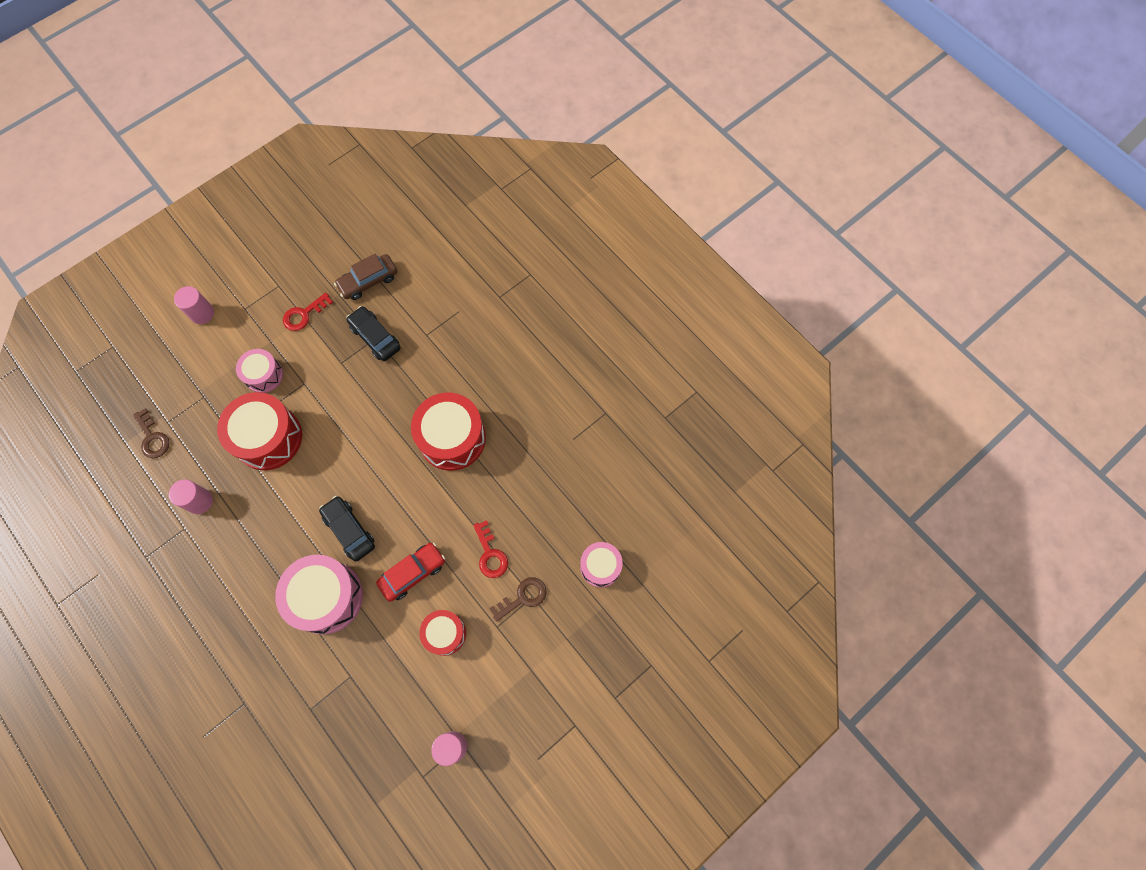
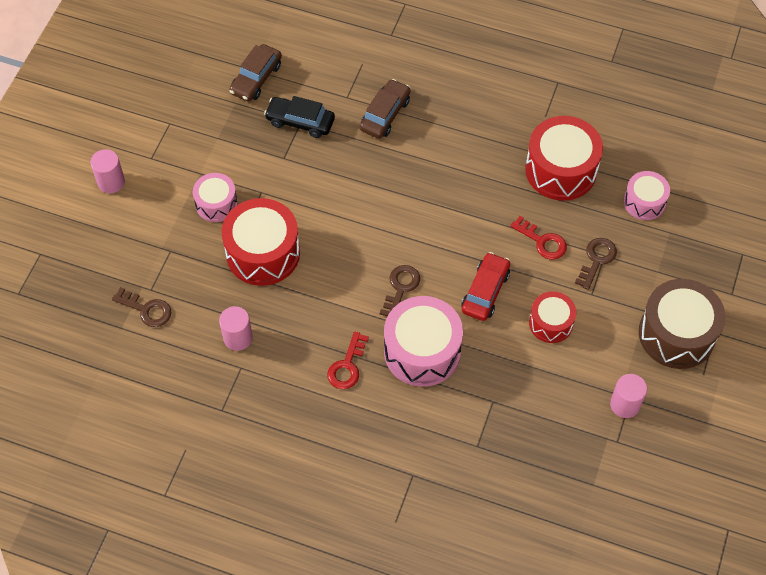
camera: 30 degrees left, 10 degrees down
red key [283,292,333,331] -> red key moved to [327,332,369,389]
black car [319,496,375,561] -> brown key [380,265,420,317]
red drum [411,393,486,471] -> red drum moved to [526,116,603,201]
none -> brown car [360,79,410,139]
none -> brown drum [639,279,725,369]

